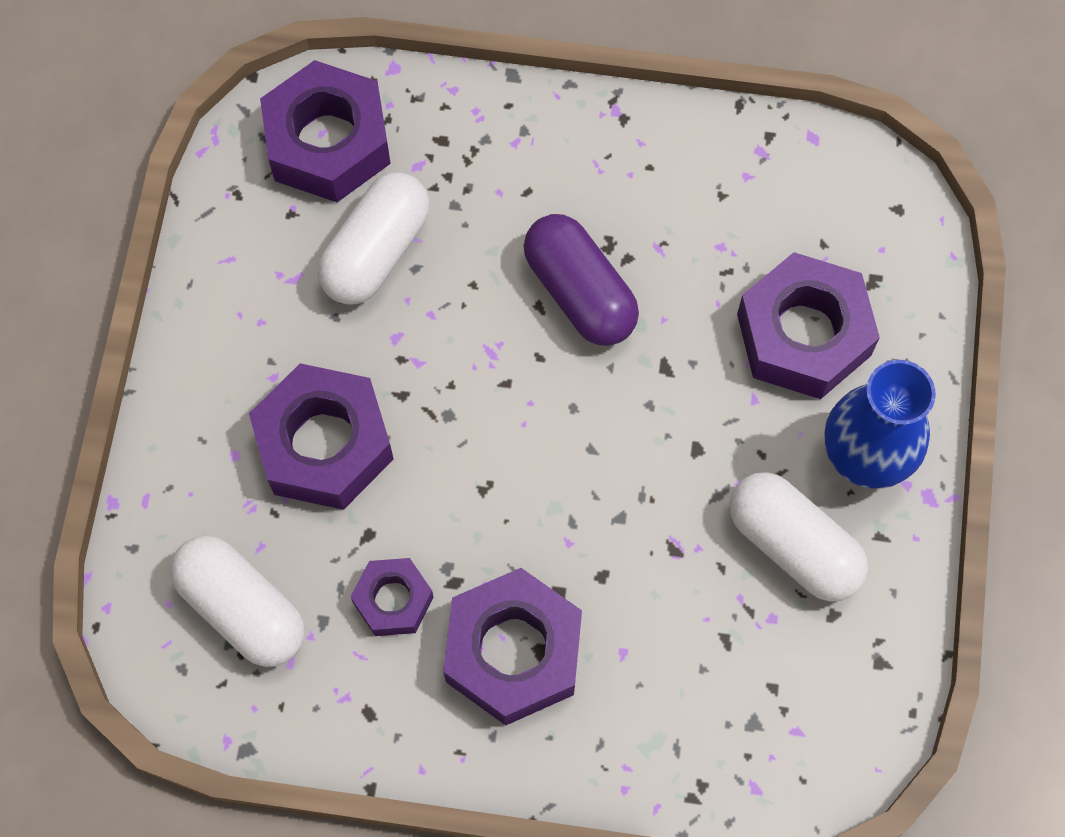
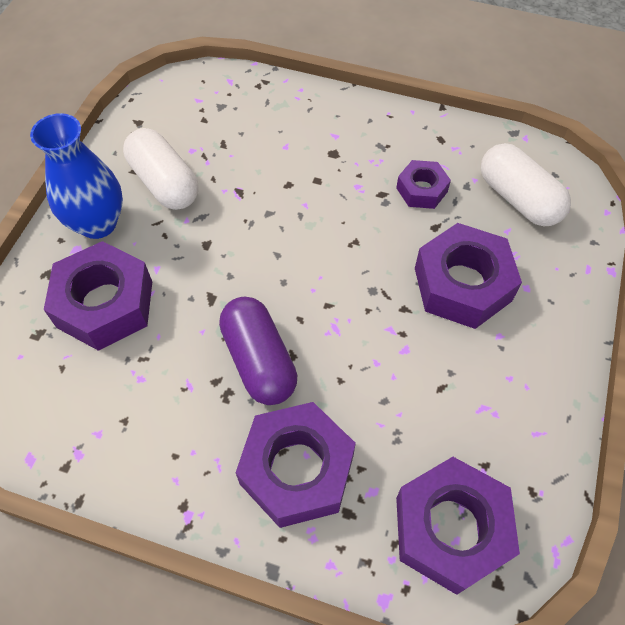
camera: 170 degrees left, 10 degrees down
white capsule [317,172,430,305] -> none
purple nut [443,568,582,725] -> purple nut moved to [235,402,356,528]

